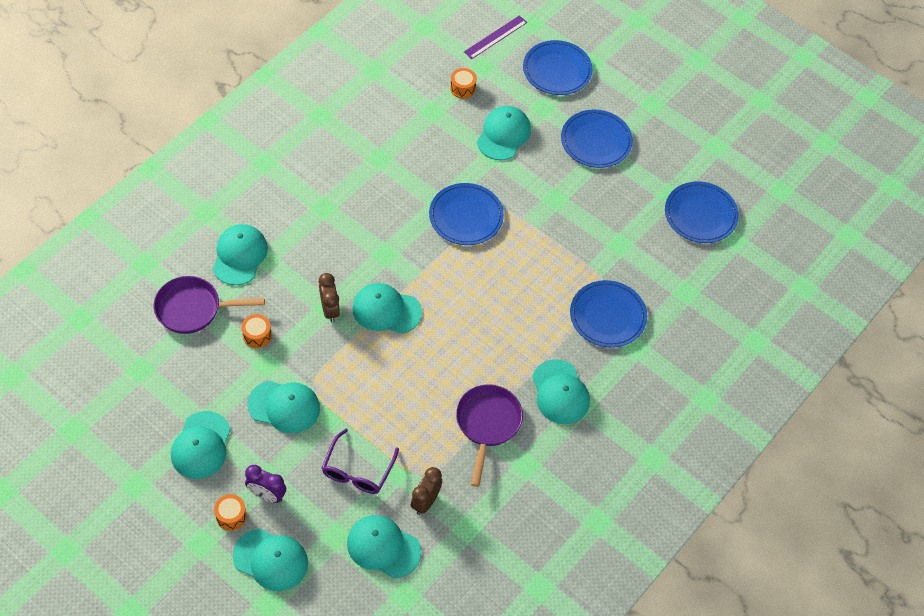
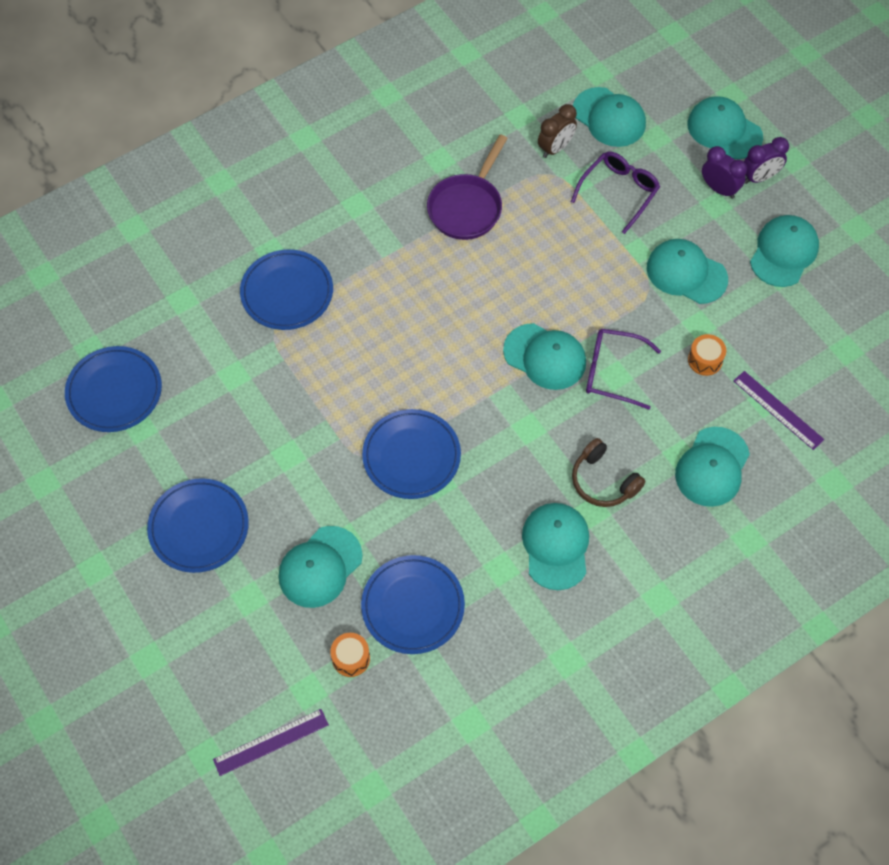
camera: 160 degrees left, 5 degrees up
purple pan [153,276,265,334] -> purple ruler [733,371,824,450]
orange drum [214,494,247,531] -> purple clock [744,137,789,184]
brown clock [319,273,340,323] -> purple glasses [586,329,661,410]
blue plate [523,40,593,95] -> blue plate moved to [361,555,465,654]
turquoise cap [532,360,590,424] -> turquoise cap moved to [522,503,589,590]
none -> brown headphones [572,438,645,507]

